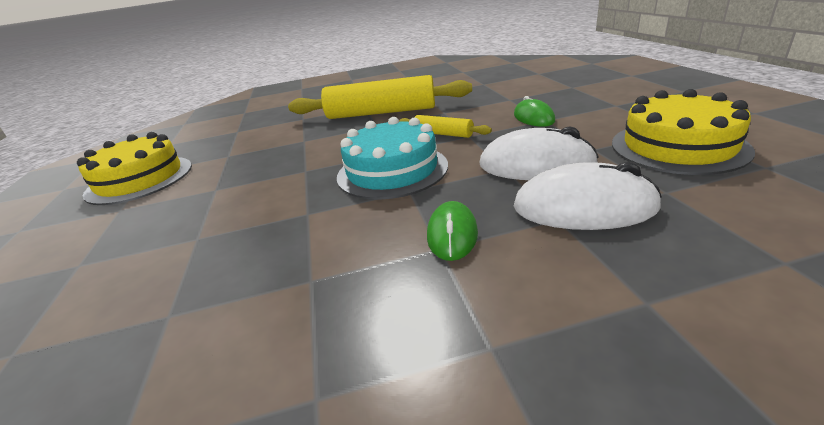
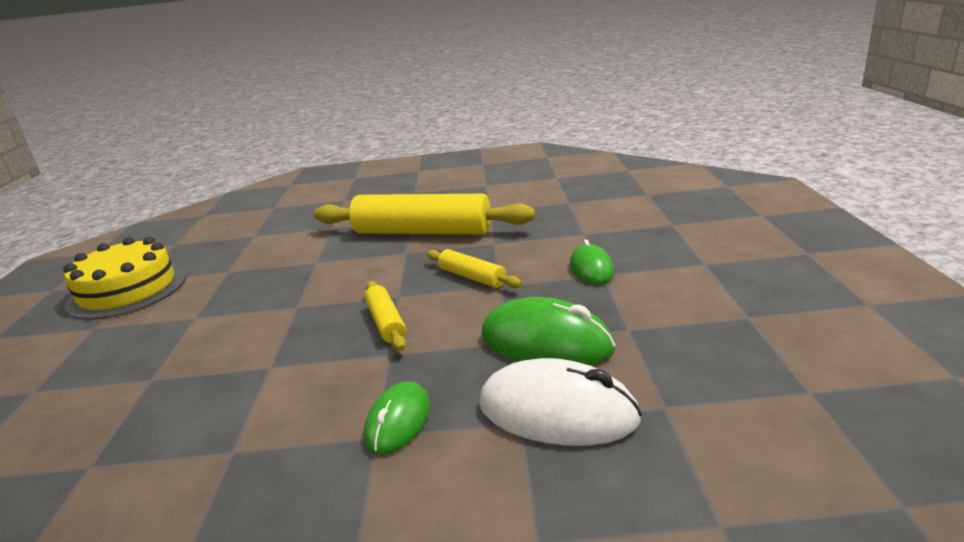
camera: 10 degrees right, 5 degrees down
turquoise cake [337,117,448,200] -> yellow rolling pin [365,281,406,351]
white mouse [479,126,599,180] -> green mouse [481,297,615,365]
yellow cake [612,89,755,175] -> none

